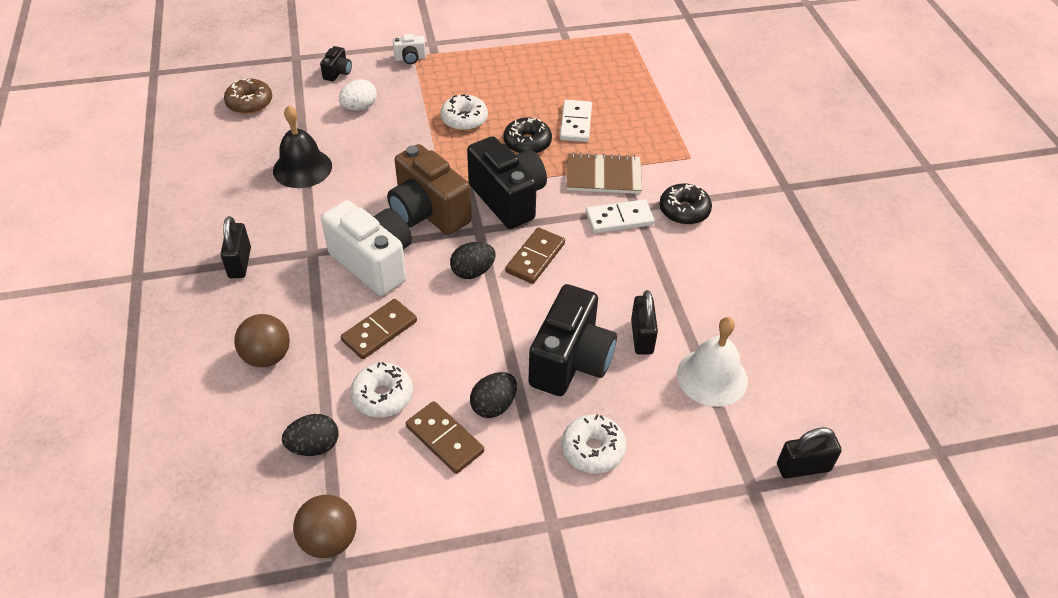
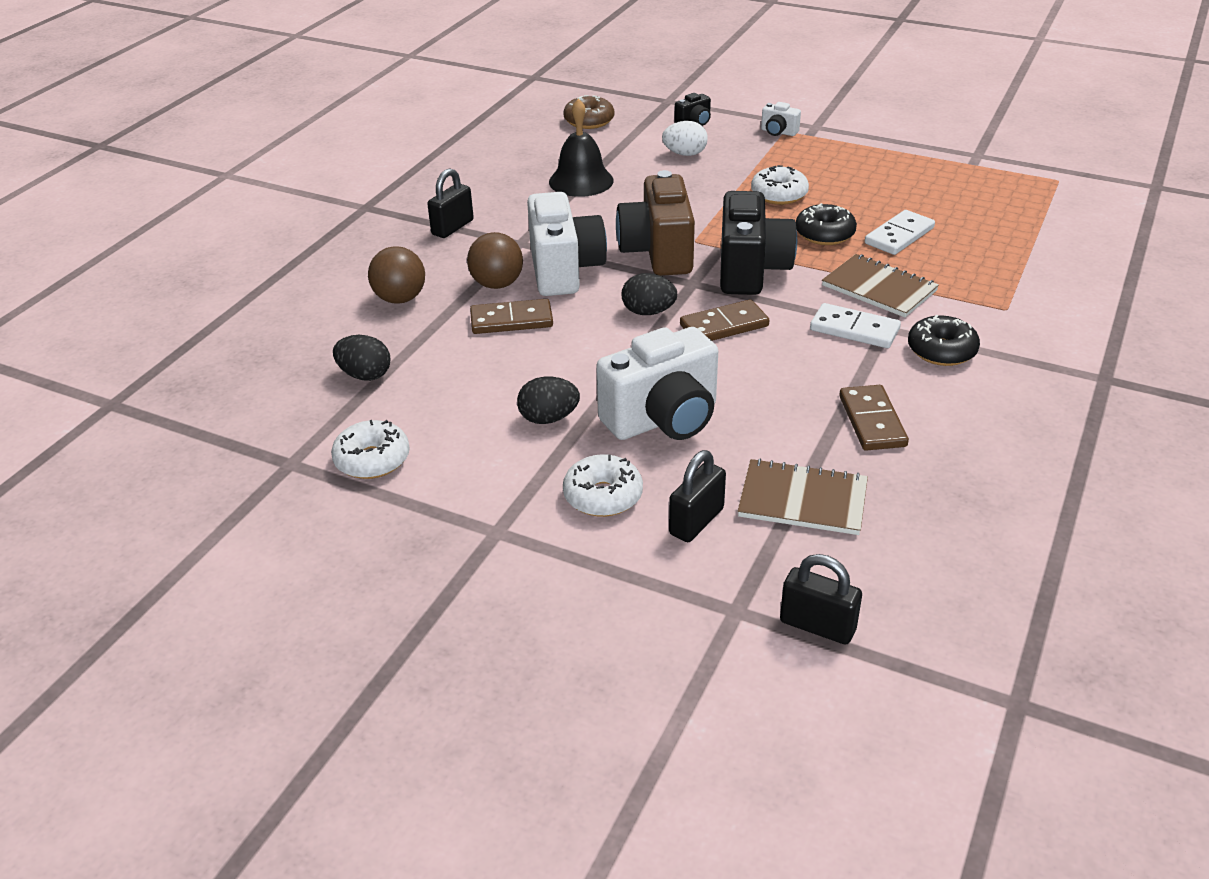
camera: 40 degrees right, 10 degrees down
brown ball [293,495,357,558] -> brown ball moved to [467,232,523,289]
white donut [350,362,413,418] -> white donut moved to [331,420,410,479]
brown domino [406,401,484,474] -> brown domino moved to [839,385,909,451]
black camera [528,284,617,396] -> white camera [596,327,718,440]
black padlock [631,290,658,355] -> black padlock moved to [669,450,726,542]
white bell [677,317,748,407] -> brown notebook [738,458,868,535]

